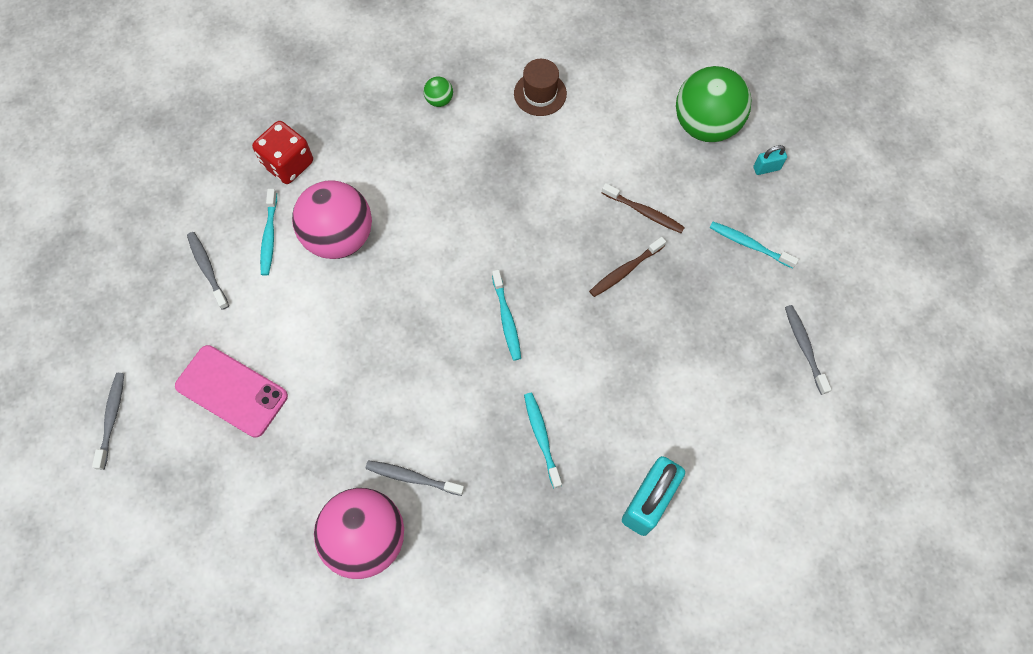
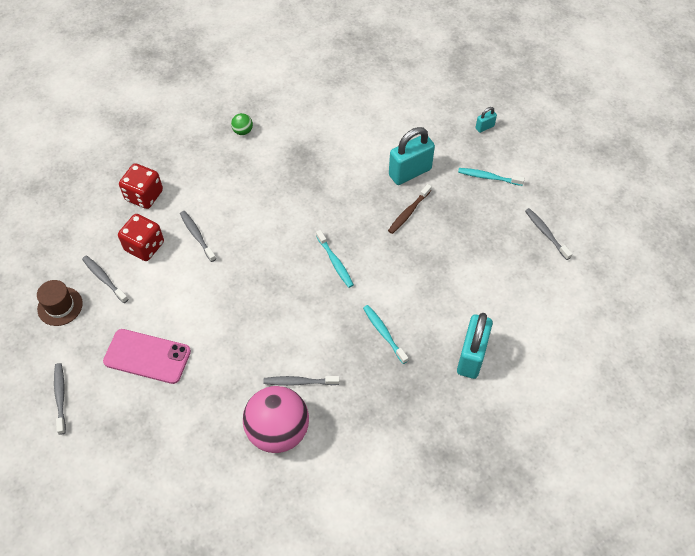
camera: 15 degrees left, 10 degrees down
turquoise toothbrush [260,189,277,276] -> red dice [118,214,164,261]
pink ball [292,180,372,259] -> grey toothbrush [180,211,216,262]
brown hat [514,59,567,116] -> brown hat moved to [37,280,83,326]
brown toothbrush [602,183,685,233] -> turquoise padlock [389,127,435,185]
green ball [676,66,751,142] -> none

